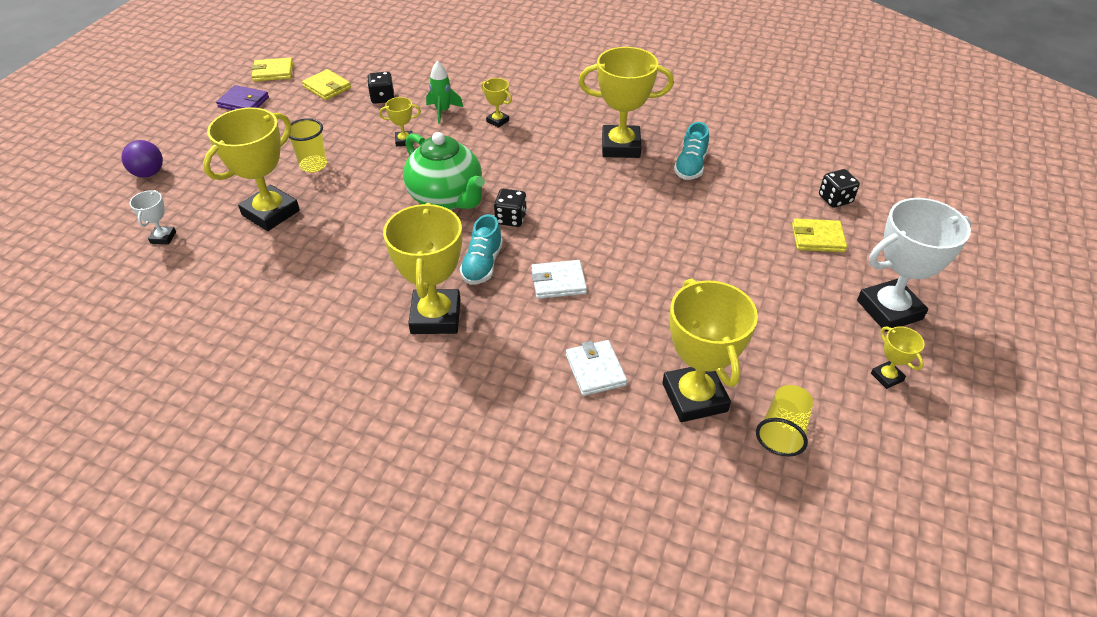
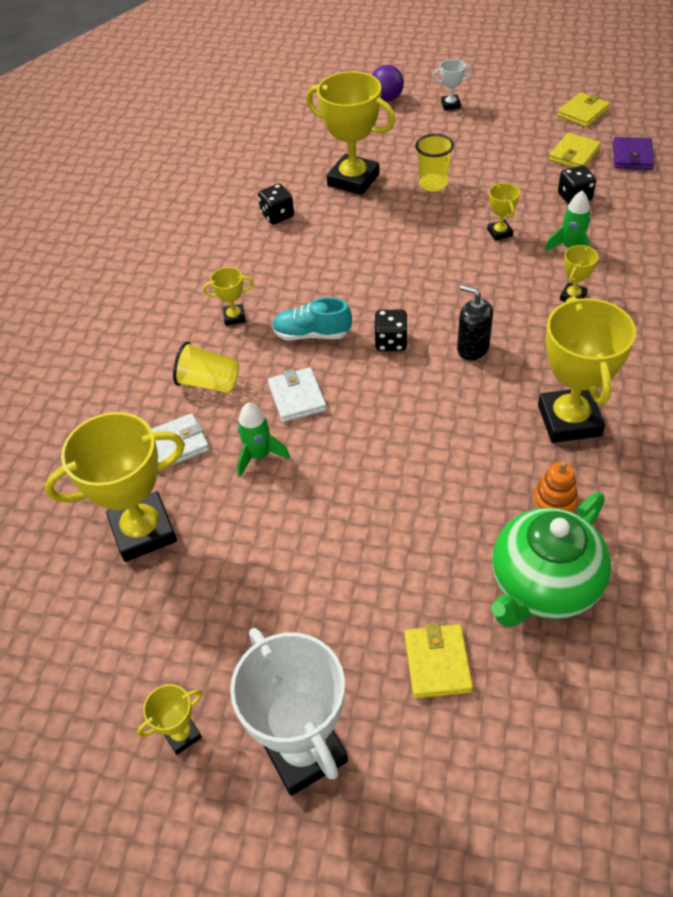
camera: 85 degrees right, 5 degrees up
white trophy [130,190,176,245] -> white trophy moved to [432,59,472,110]
purple wallet [216,85,269,110] -> purple wallet moved to [613,137,654,170]
yellow wallet [251,57,293,82] -> yellow wallet turned 60 degrees clockwise [557,92,610,127]
yellow trophy [383,203,462,334] -> yellow trophy [203,267,253,326], size x0.46
green teapot [403,132,485,210] -> green teapot moved to [491,492,611,627]
turquoise shoe [674,122,709,180] -> orange stacking toy [533,461,578,513]
yellow cup [756,385,813,456] -> yellow cup moved to [173,341,239,393]
black dice [819,169,860,208] -> black dice moved to [258,184,294,224]
none -> green rocket [237,403,290,477]
none -> black soap dispenser [457,285,493,360]

